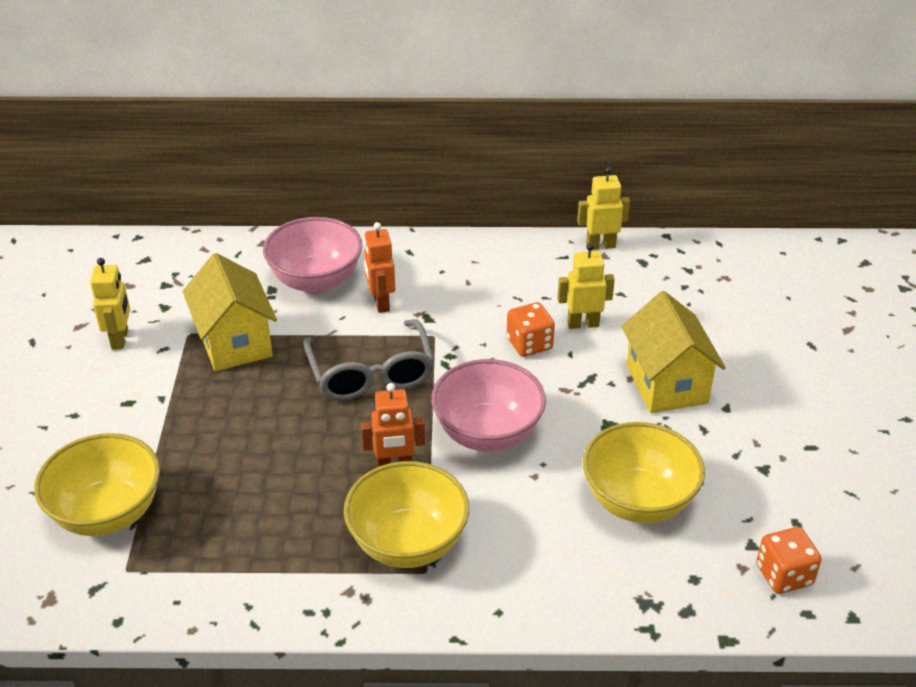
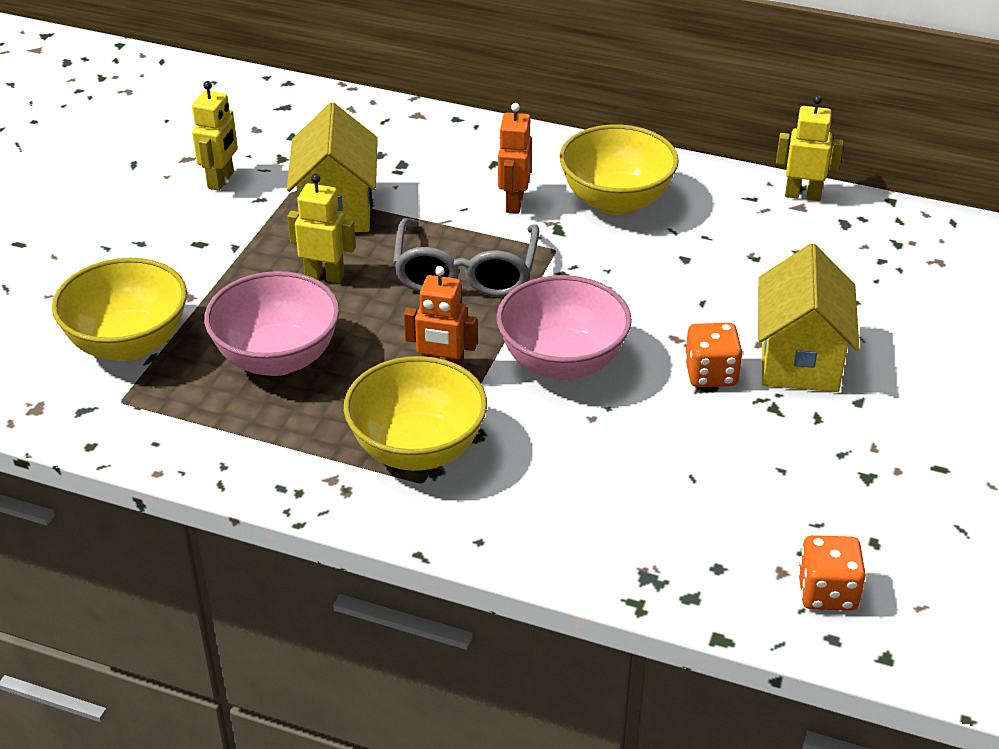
camera: 20 degrees right, 0 degrees up
pink bowl [263,217,362,293] -> pink bowl moved to [204,271,340,376]
orange dice [507,302,555,357] -> orange dice moved to [685,323,743,387]
yellow robot [557,243,615,329] -> yellow robot moved to [287,174,356,283]
yellow bowl [583,422,705,523] -> yellow bowl moved to [559,125,679,215]

